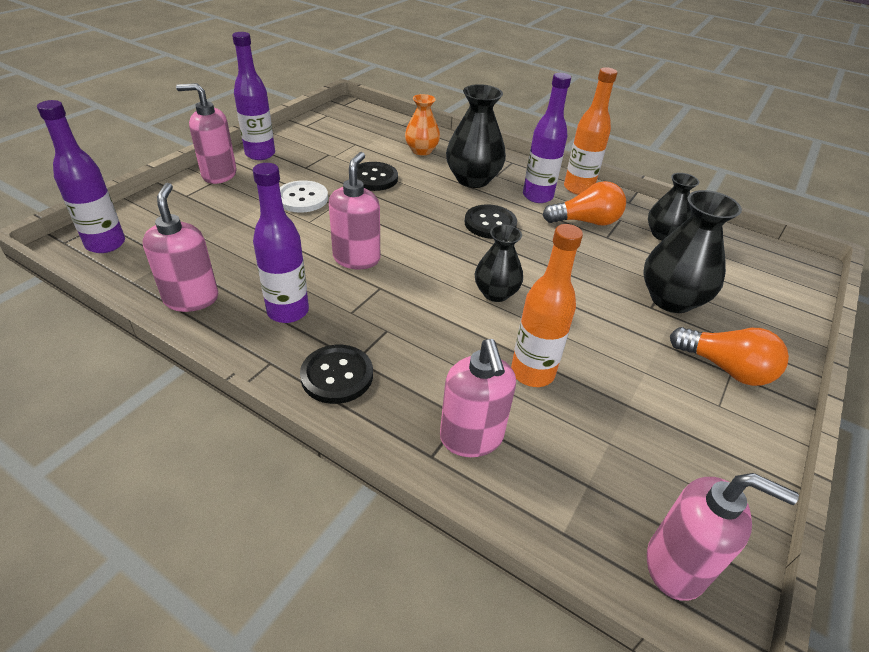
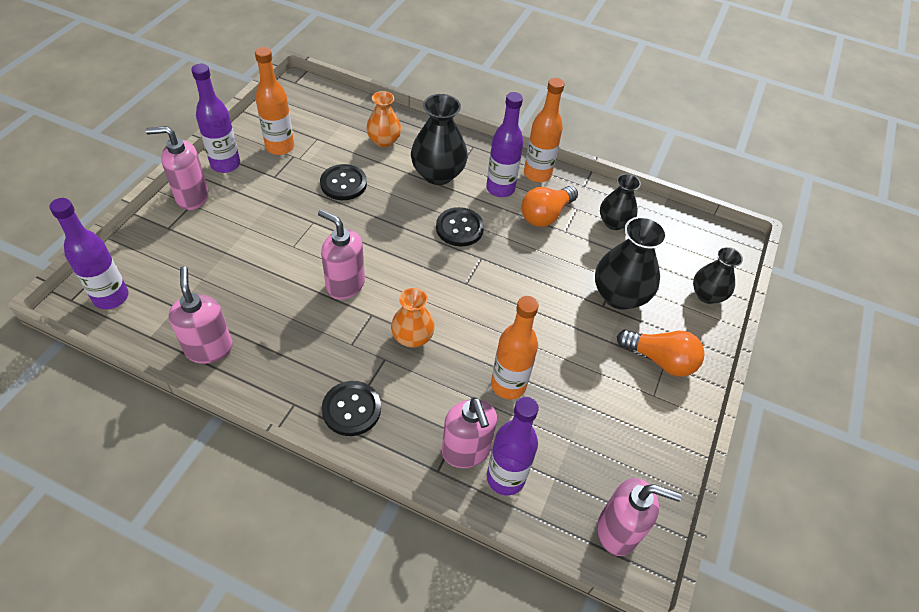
camera: 10 degrees left, 10 degrees up
purple bottle [253,163,309,323] -> purple bottle moved to [487,397,539,495]
white button [280,180,328,213] -> none
pink soap dispenser [329,152,380,269] -> pink soap dispenser turned 60 degrees counterclockwise [318,210,365,300]
black vase [475,225,523,302] -> black vase moved to [693,247,743,304]
orange light bulb [543,181,626,225] -> orange light bulb turned 150 degrees clockwise [521,186,578,227]
none -> orange bottle [255,47,294,155]
none -> orange vase [391,288,435,348]

